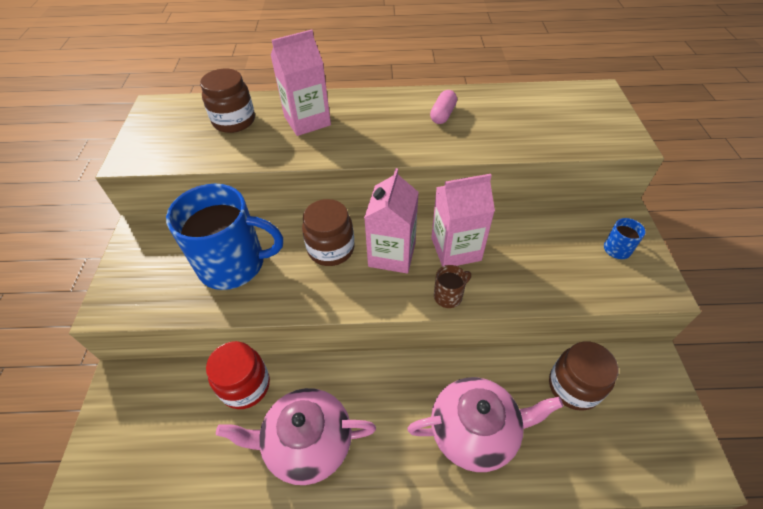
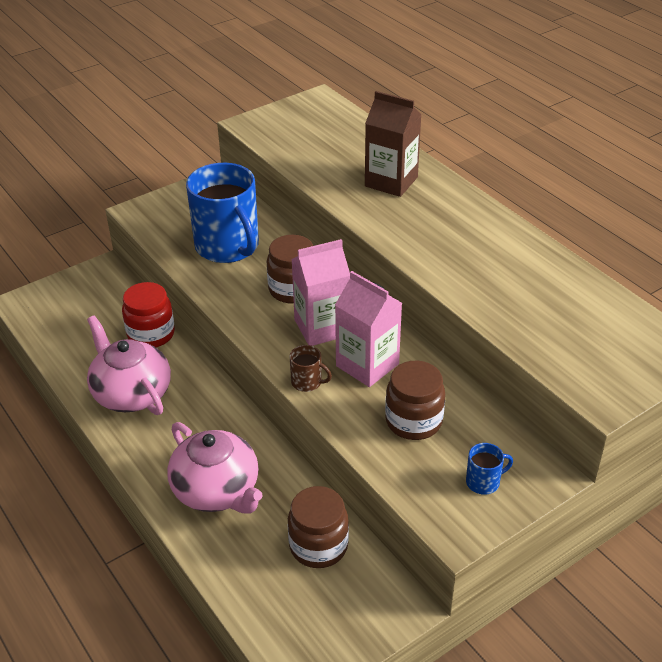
camera: 55 degrees right, 10 degrees down
brown jar [200,69,255,133] -> brown jar moved to [385,361,445,440]
pink carton [271,29,331,136] -> brown carton [365,91,422,197]
pink capsule [430,90,457,124] -> none

